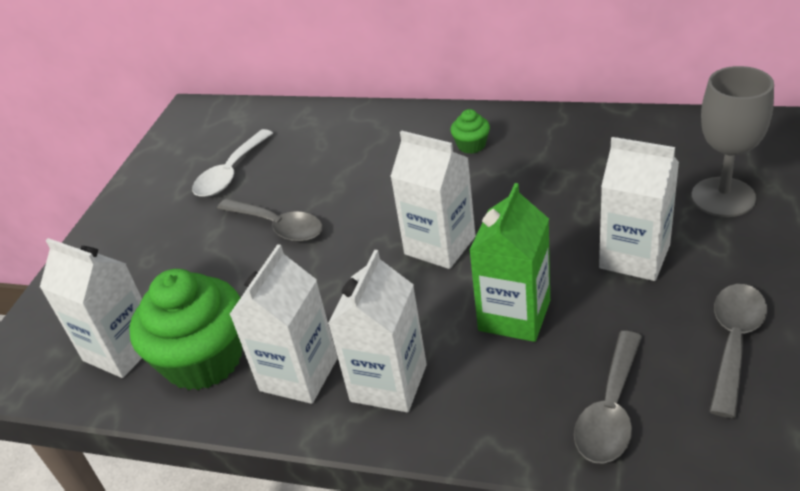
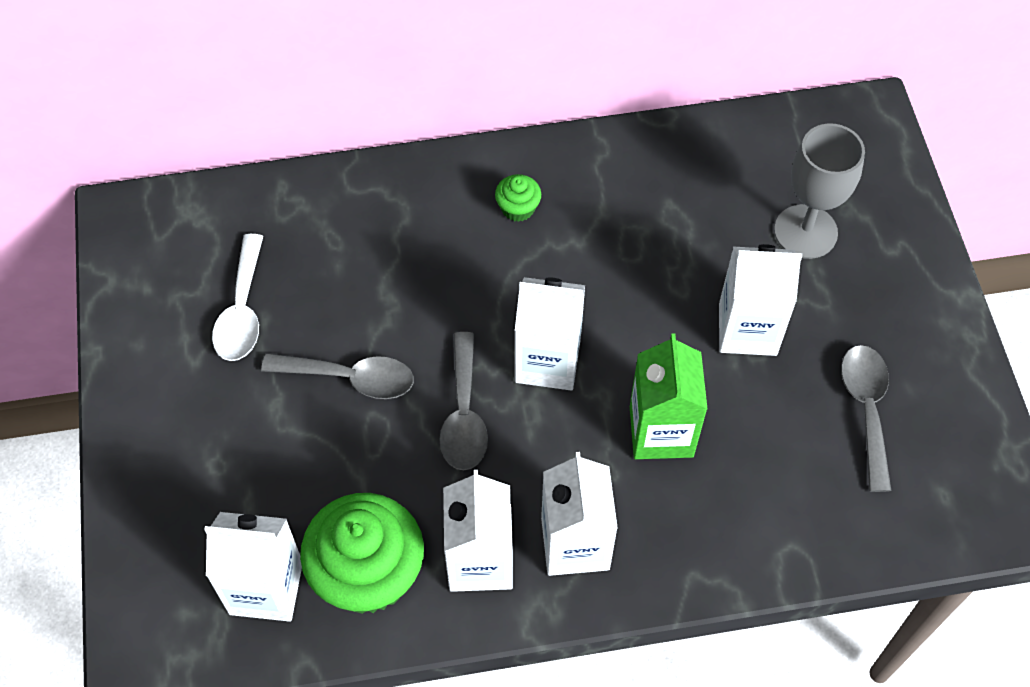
camera: 30 degrees left, 20 degrees up
grey spoon [574,331,642,464] -> grey spoon moved to [439,332,488,470]

